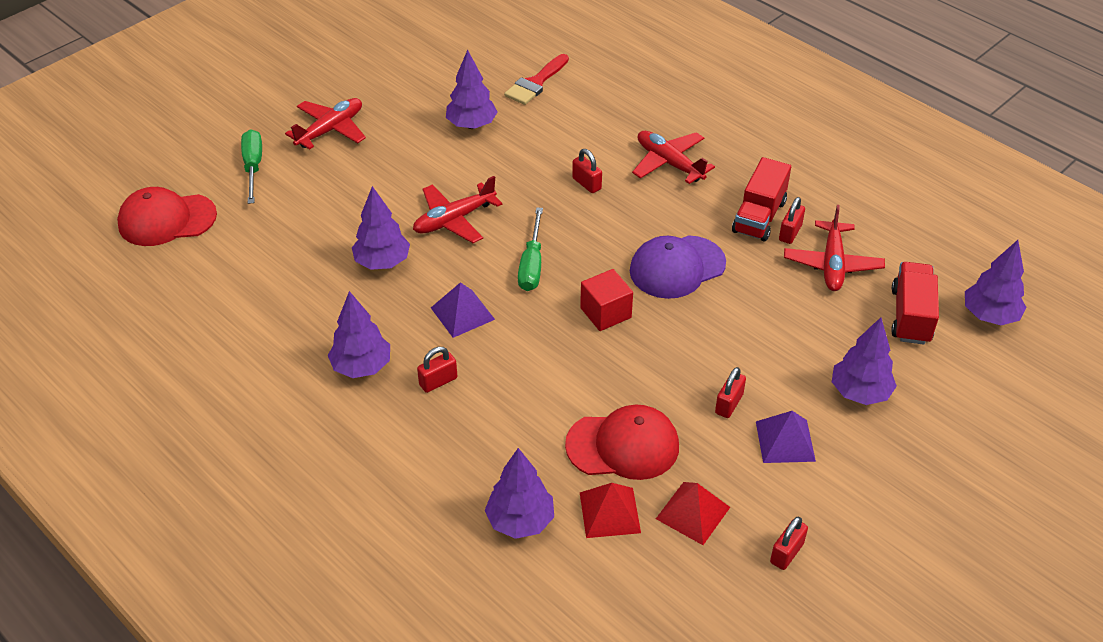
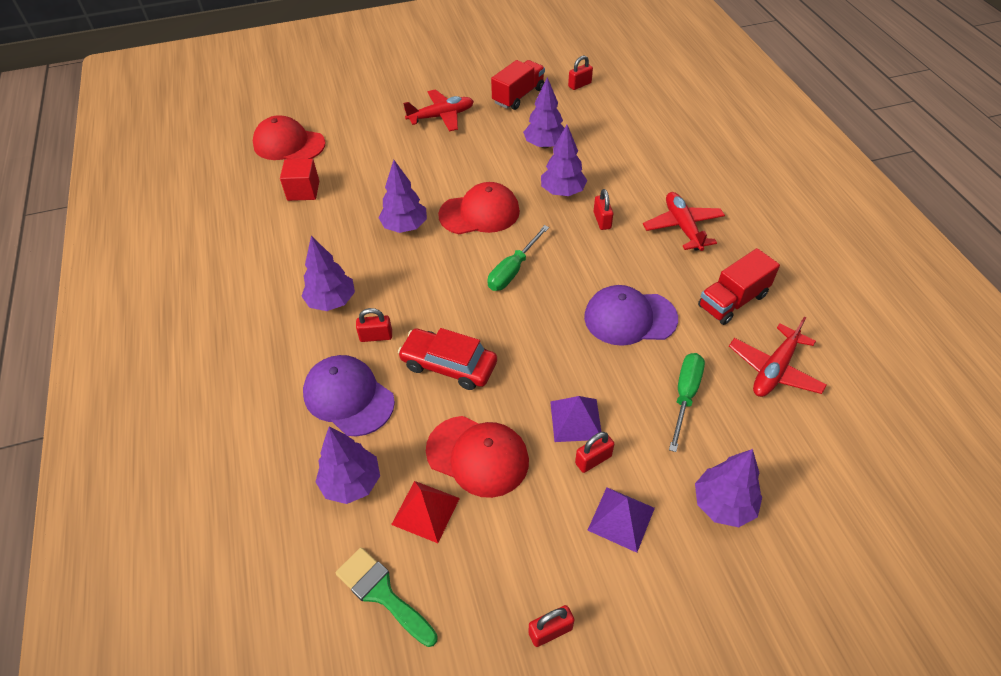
camera: 30 degrees right, 5 degrees up
green screwdriver [241,129,262,204] -> green screwdriver moved to [669,353,705,452]
red plane [413,176,503,243] -> red cap [438,182,520,234]
purple pyramid [431,282,495,338] -> purple pyramid moved to [550,396,601,442]
red brush [504,54,569,105] -> none
red cube [580,269,633,331] -> red cube moved to [280,159,319,201]
red pyramid [656,482,730,545] -> none
red padlock [779,197,805,244] -> red padlock moved to [568,55,593,90]
red truck [891,262,939,345] -> red truck moved to [491,60,545,110]
purple tree [965,240,1026,325] -> purple tree moved to [541,125,587,196]
none -> purple cap [303,355,395,436]
none -> green brush [335,547,438,647]
none -> red car [398,328,497,390]

